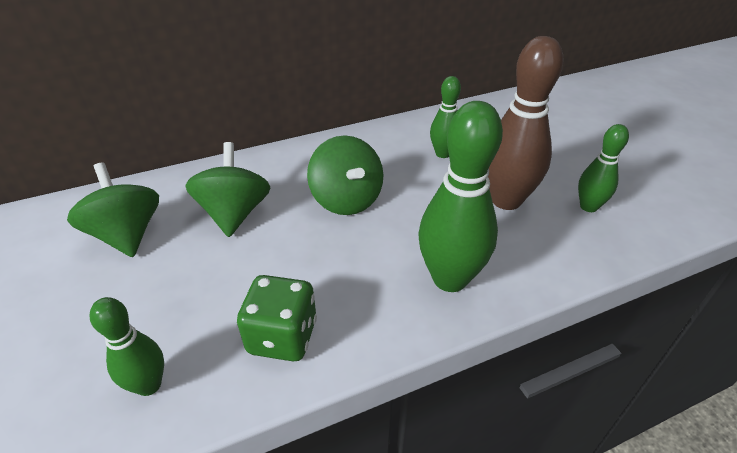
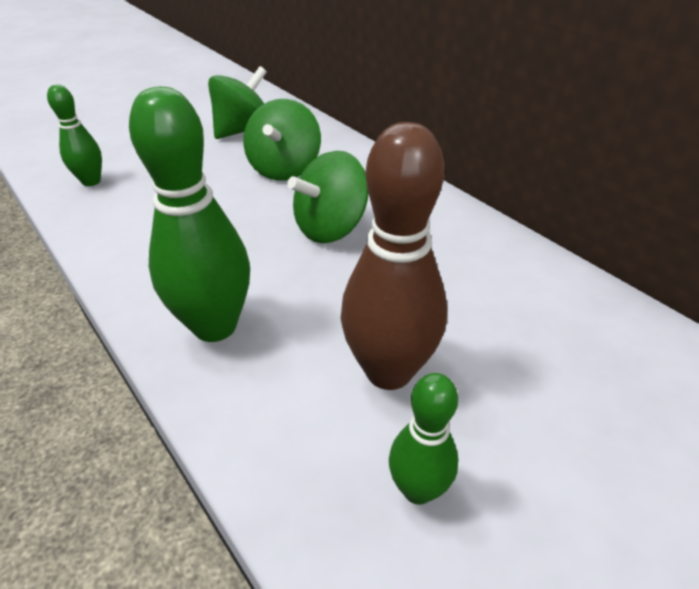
camera: 75 degrees right, 0 degrees up
green spinning top [185,142,270,237] -> green spinning top turned 120 degrees clockwise [243,99,321,181]
green dice [237,275,317,362] -> none
green bowling pin [430,76,461,158] -> none

